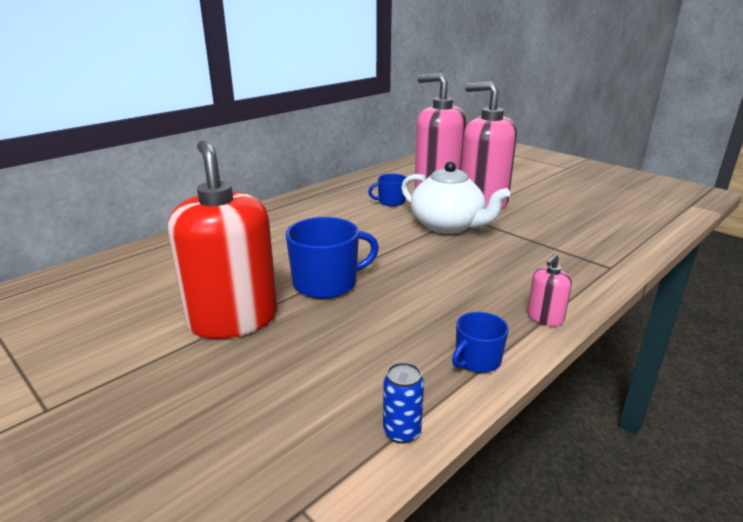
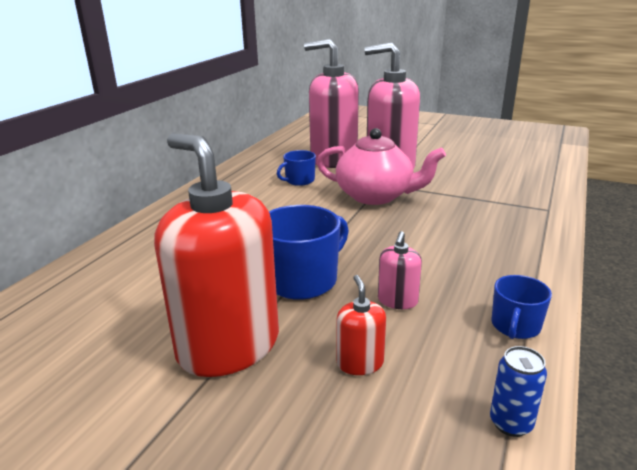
camera: 20 degrees left, 0 degrees up
white teapot [401,161,510,234] -> pink teapot [317,128,446,205]
pink soap dispenser [527,254,572,326] -> pink soap dispenser moved to [378,231,422,309]
none -> red soap dispenser [337,275,386,375]

